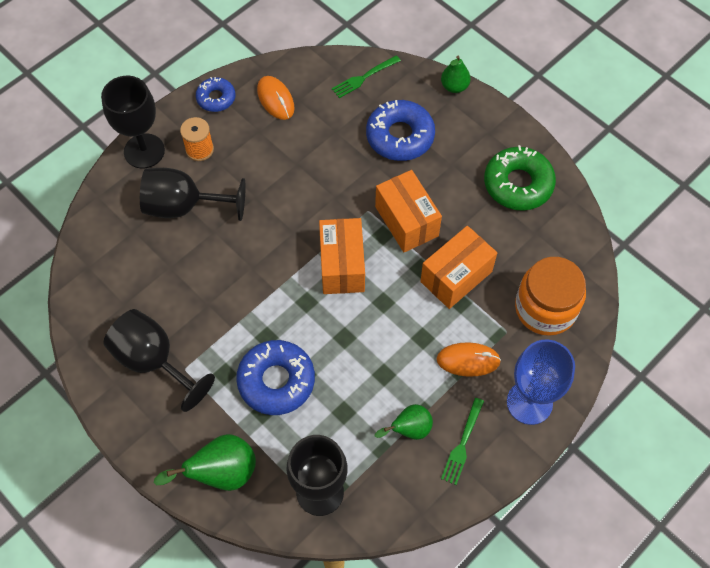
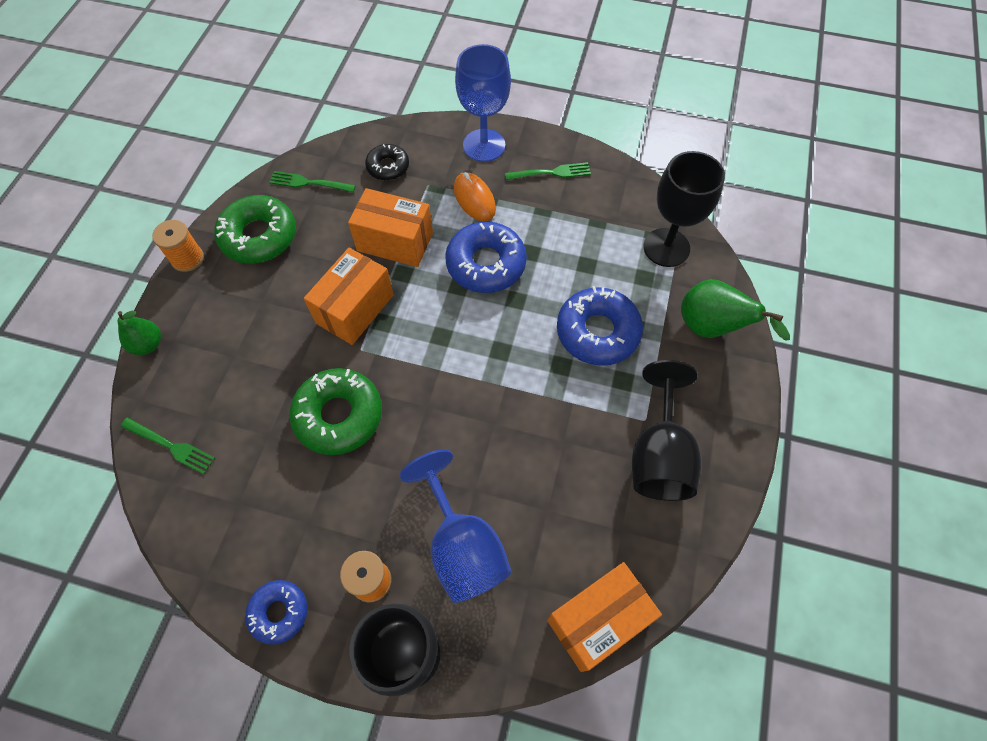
camera: 120 degrees left, 0 degrees up
black goblet [140,168,245,221] -> blue goblet [400,449,511,603]
orange mouse [257,76,295,120] -> none
orange box [319,218,365,294] -> orange box moved to [547,562,662,672]
blue donut [366,100,435,161] -> blue donut moved to [445,222,527,293]
green pear [374,404,433,440] -> none
orange jar [515,257,586,336] -> black donut [365,144,409,180]
none -> orange spool [152,220,204,272]
none -> green fork [269,171,356,192]
none -> green donut [289,368,382,455]

